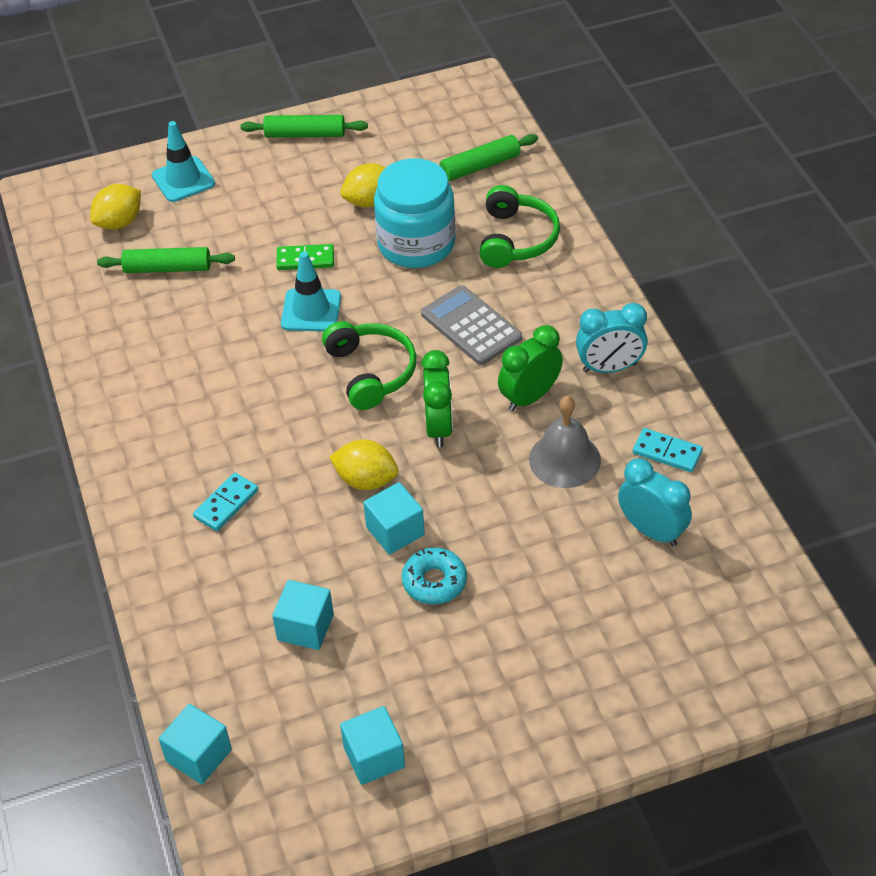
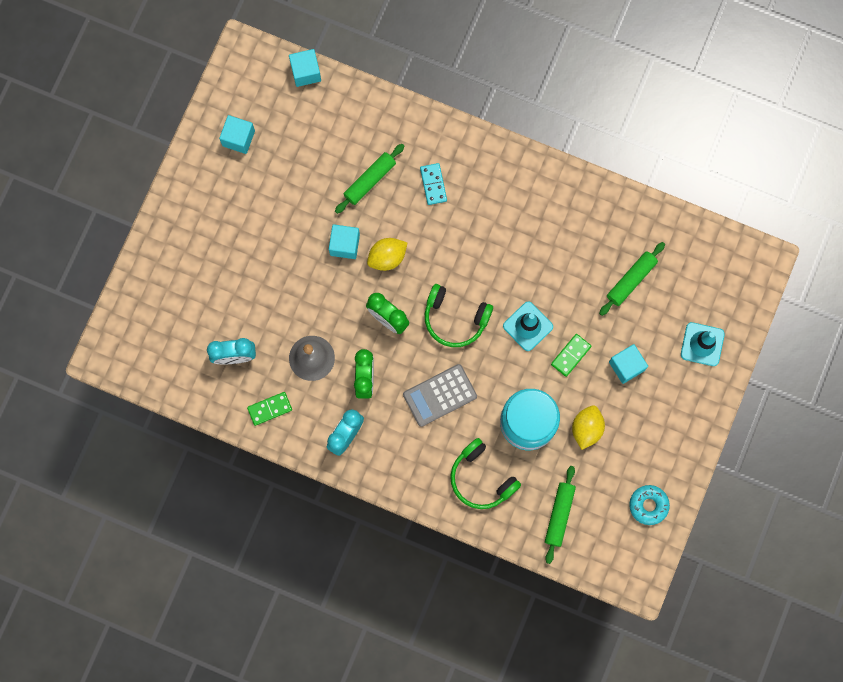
camera: 130 degrees right, 30 degrees up
yellow lemon [90,184,141,230] -> none
green rolling pin [240,115,368,138] -> green rolling pin moved to [335,144,404,214]
turquoise cube [272,580,334,650] -> turquoise cube moved to [609,344,648,384]
turquoise donut [402,548,467,605] -> turquoise donut moved to [629,485,670,525]
grey calculator [421,285,522,365] -> grey calculator turned 150 degrees clockwise [403,364,477,427]
turquoise domino [633,428,703,472] -> green domino [247,392,292,426]

